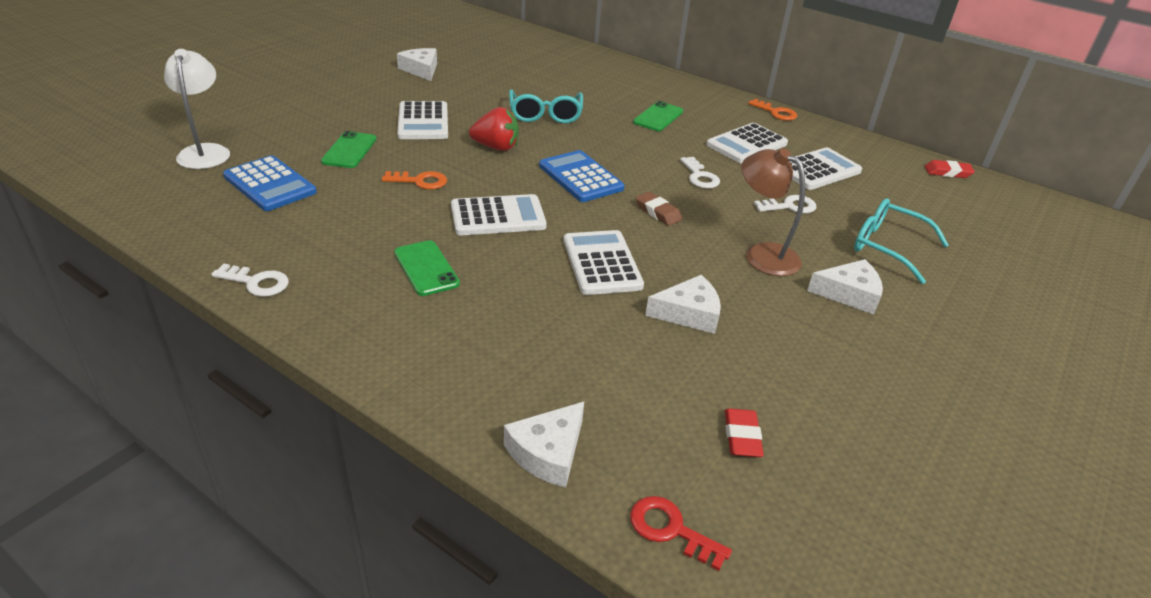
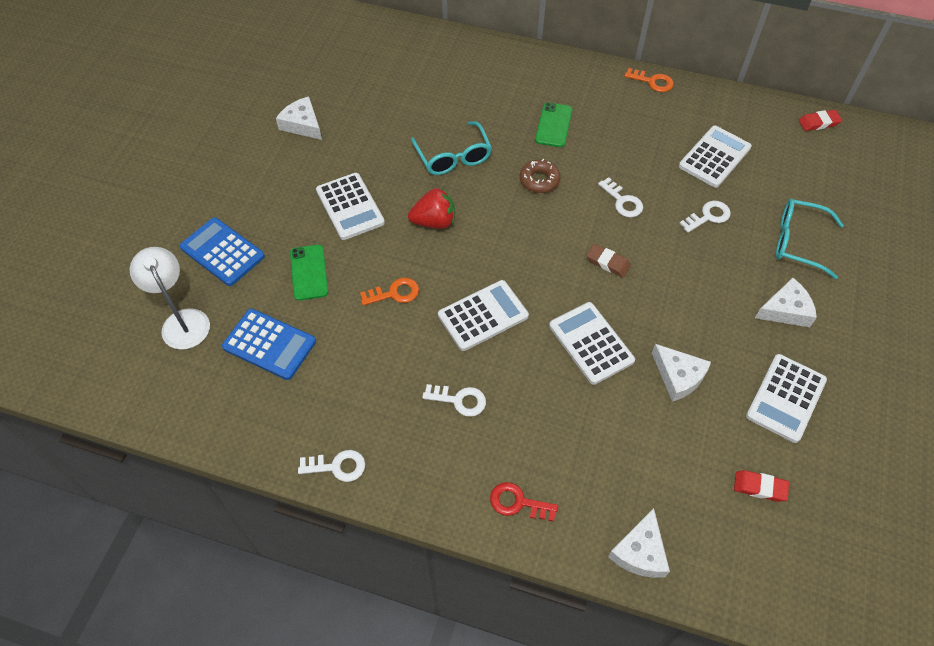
camera: 15 degrees left, 20 degrees up
green phone [394,240,460,296] -> white key [422,384,486,417]
blue calculator [539,150,625,202] -> blue calculator moved to [180,217,265,286]
red key [630,496,732,571] -> red key moved to [490,482,558,522]
white cheese [645,275,721,334] -> white cheese turned 75 degrees clockwise [652,344,711,402]
white calculator [706,123,788,164] -> white calculator moved to [746,354,827,443]
red eraser [725,408,764,457] -> red eraser turned 60 degrees counterclockwise [734,470,789,502]
brown lamp [741,148,805,276] -> none
none -> brown donut [520,159,561,193]

